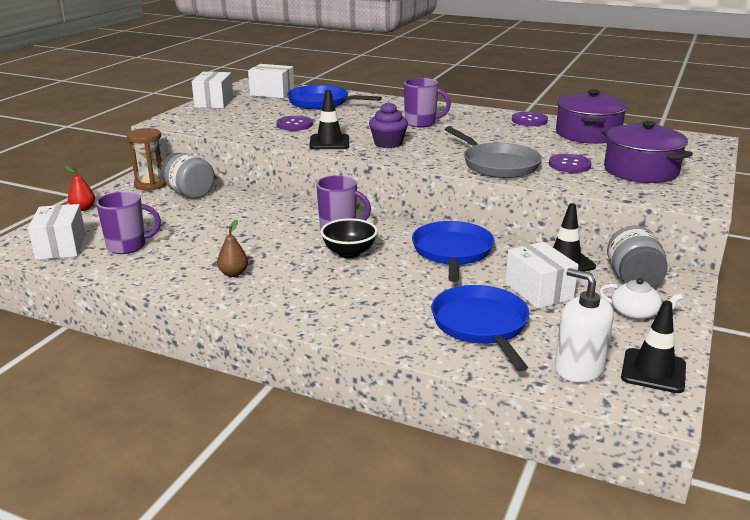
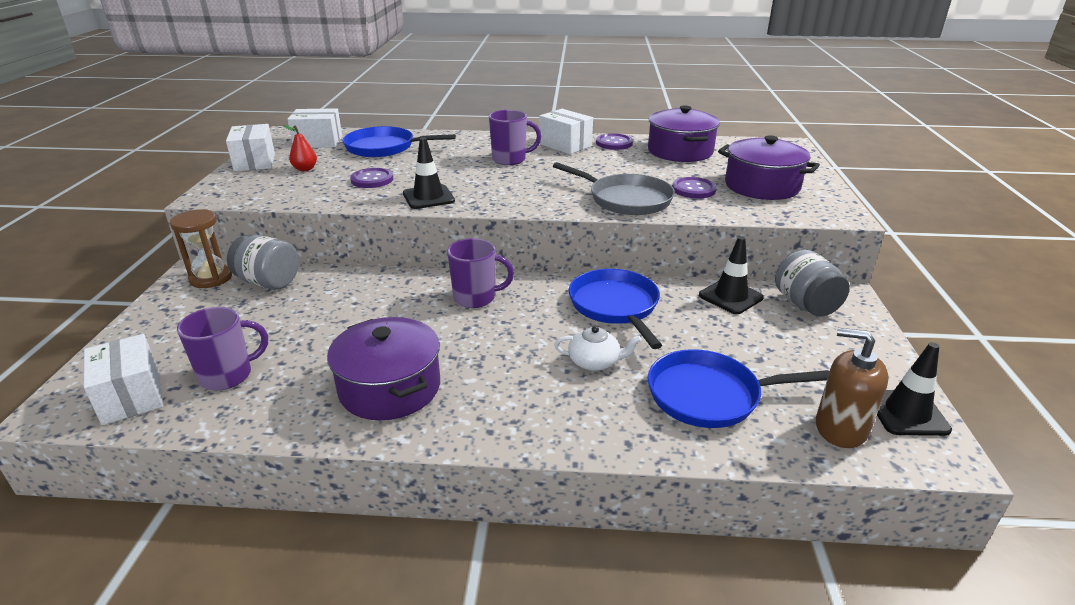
camera: 20 degrees left, 5 degrees up
red pear [64,165,95,211] -> red pear moved to [283,125,317,171]
brown pear [217,220,248,277] -> purple pot [327,317,440,420]
black bowl [321,218,378,258] -> none
purple cupcake [369,102,408,148] -> none
blue pan [431,285,530,371] -> blue pan turned 60 degrees counterclockwise [648,349,830,428]
white box [505,242,579,309] -> white box moved to [539,109,593,154]
white soap dispenser [555,268,614,382] -> brown soap dispenser [816,328,889,448]
white teapot [599,278,683,320] -> white teapot moved to [554,326,641,371]

